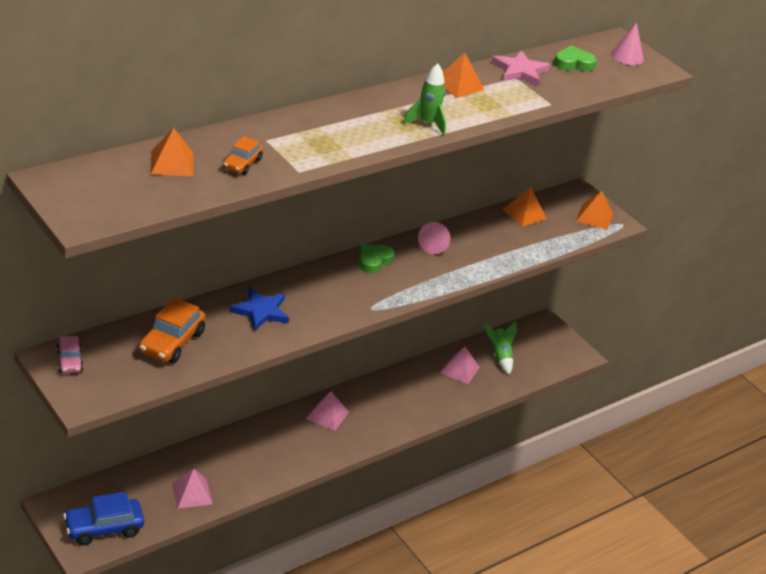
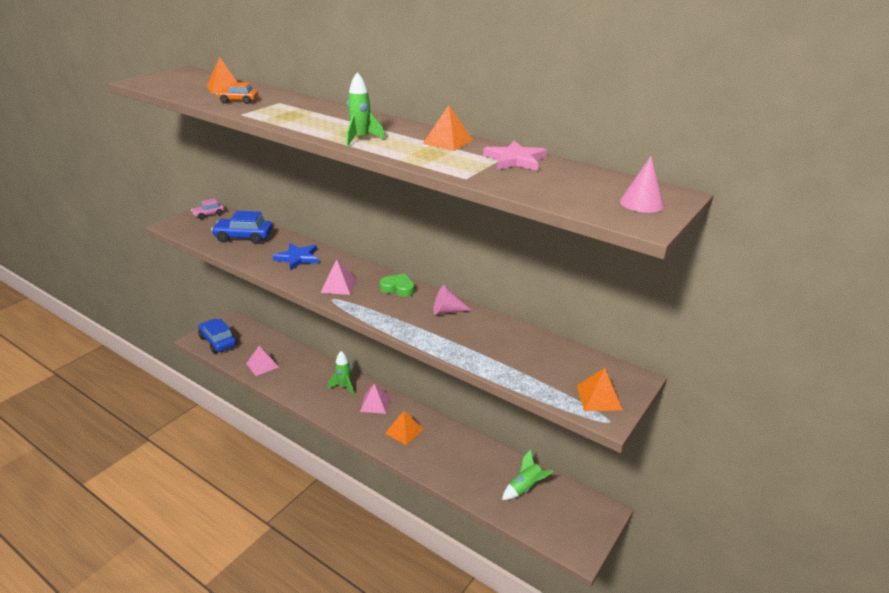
camera: 75 degrees right, 5 degrees down
orange car [139,297,206,363] -> blue car [211,211,273,244]
pink pyramid [440,347,480,384] -> pink pyramid moved to [320,260,357,295]
orange pyramid [502,187,547,227] -> orange pyramid moved to [385,411,424,445]
green heart [554,46,597,71] -> none
none -> green rocket [328,351,354,396]

